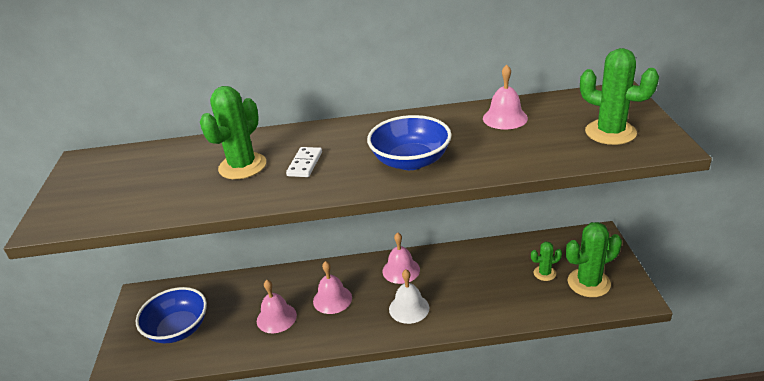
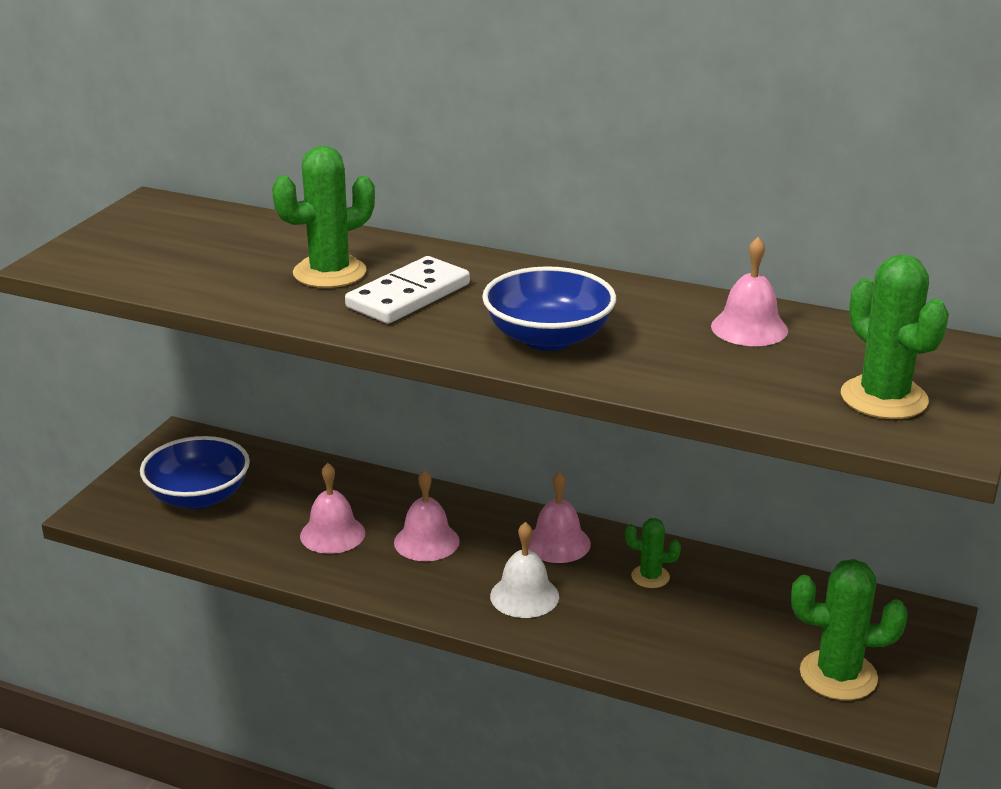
camera: 25 degrees right, 5 degrees down
white domino [286,147,322,177] -> white domino [345,256,470,324], size x1.67
green cactus [531,242,562,281] -> green cactus moved to [625,518,681,588]

